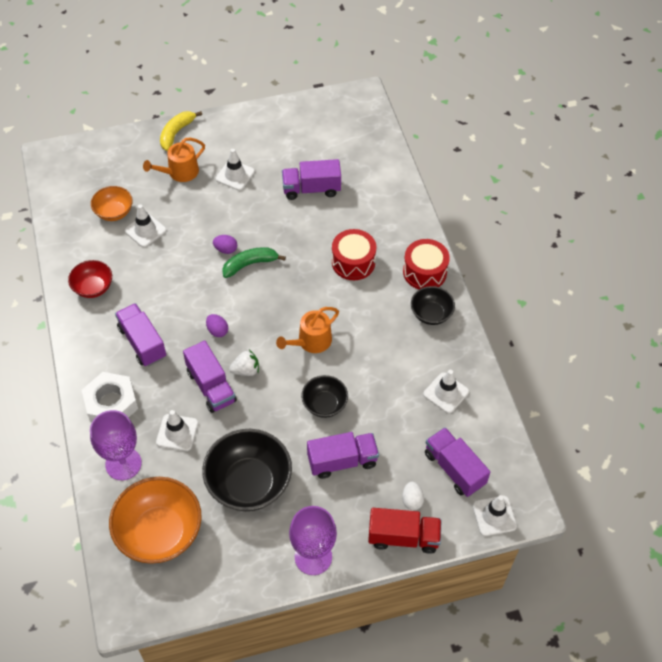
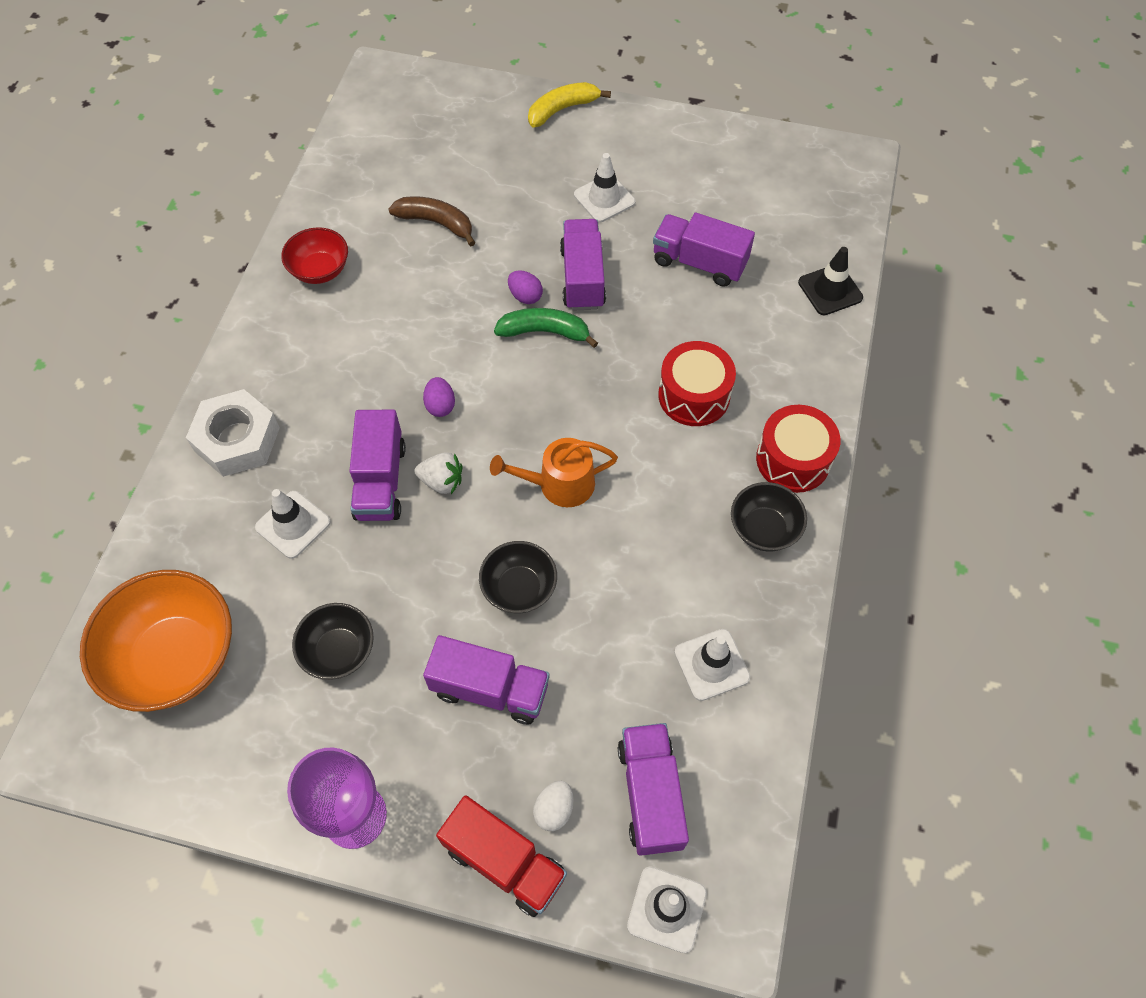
camera: 30 degrees right, 5 degrees up
purple goblet [90,410,142,480] -> none
orange bowl [91,186,133,221] -> none
purple truck [115,303,166,367] -> purple truck moved to [560,219,606,311]
white traffic cone [125,204,167,247] -> brown banana [389,196,475,246]
orange watering can [143,138,205,182] -> none
black bowl [202,429,292,511] -> black bowl [292,603,374,680], size x0.55
none -> black traffic cone [798,247,863,315]

